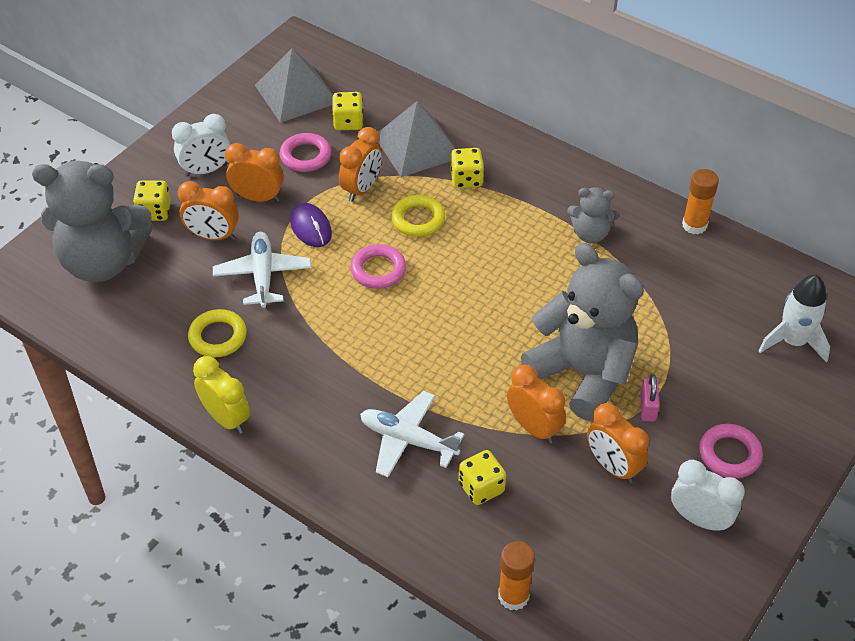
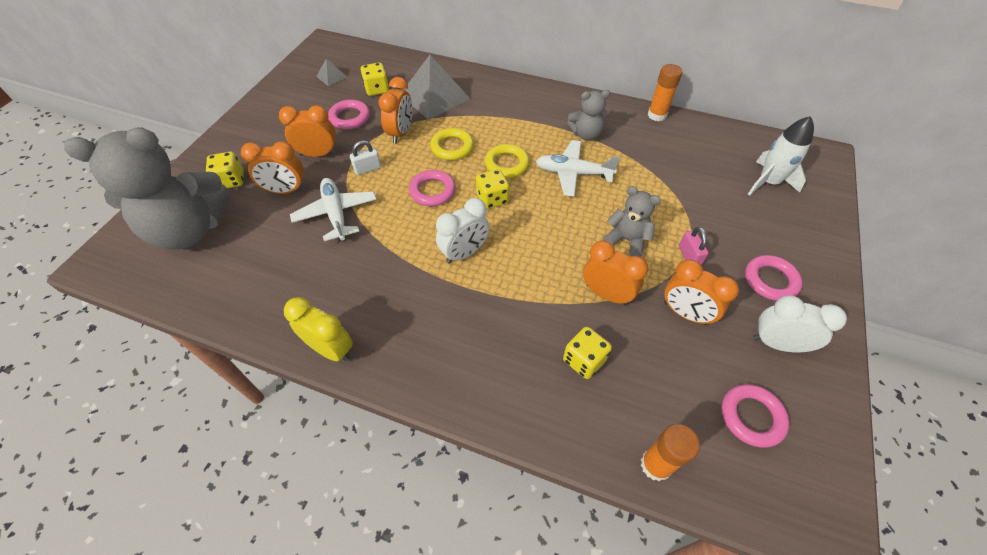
camera: 15 degrees left, 5 degrees up
white clock [172,114,230,177] -> white clock moved to [436,198,490,264]
yellow ring [188,309,247,357] -> yellow ring moved to [485,144,529,178]
grey pyramid [255,49,333,123] -> grey pyramid [316,58,347,86], size x0.46
purple mouse [290,203,332,247] -> white padlock [350,140,381,175]
white plane [360,391,464,477] -> white plane moved to [536,140,620,197]
yellow dice [451,148,484,188] -> yellow dice moved to [476,169,509,209]
grey teddy bear [521,243,644,421] -> grey teddy bear [603,186,661,257], size x0.48
none -> pink ring [721,384,789,447]

